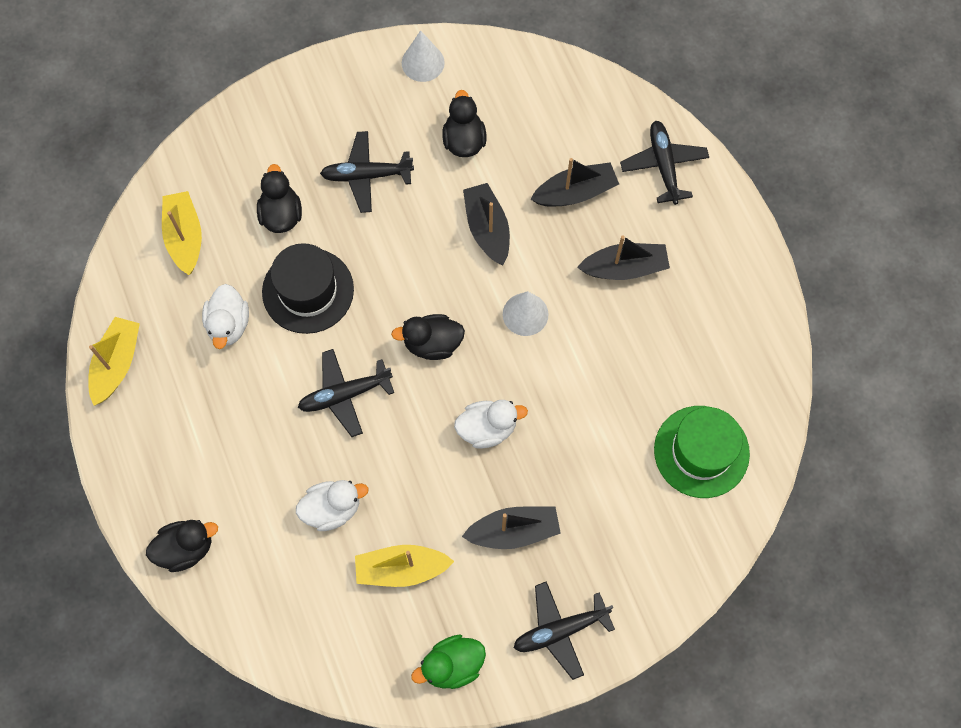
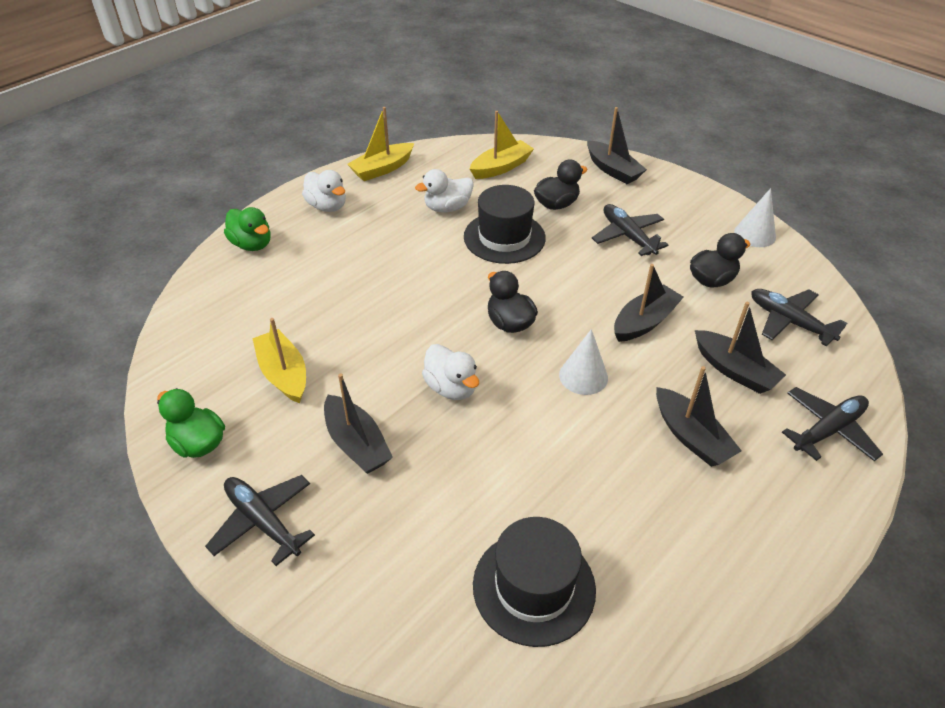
camera: 65 degrees right, 25 degrees down
yellow boat [88,317,140,406] -> yellow boat turned 150 degrees clockwise [347,107,414,181]
black duck [146,520,218,572] -> green duck [224,207,271,251]
white duck [296,480,368,531] -> white duck moved to [302,170,346,212]
black plane [298,349,394,437] -> black plane moved to [751,289,847,347]
green hat [654,406,750,498] -> black hat [473,517,596,647]
none -> black boat [587,107,647,184]

